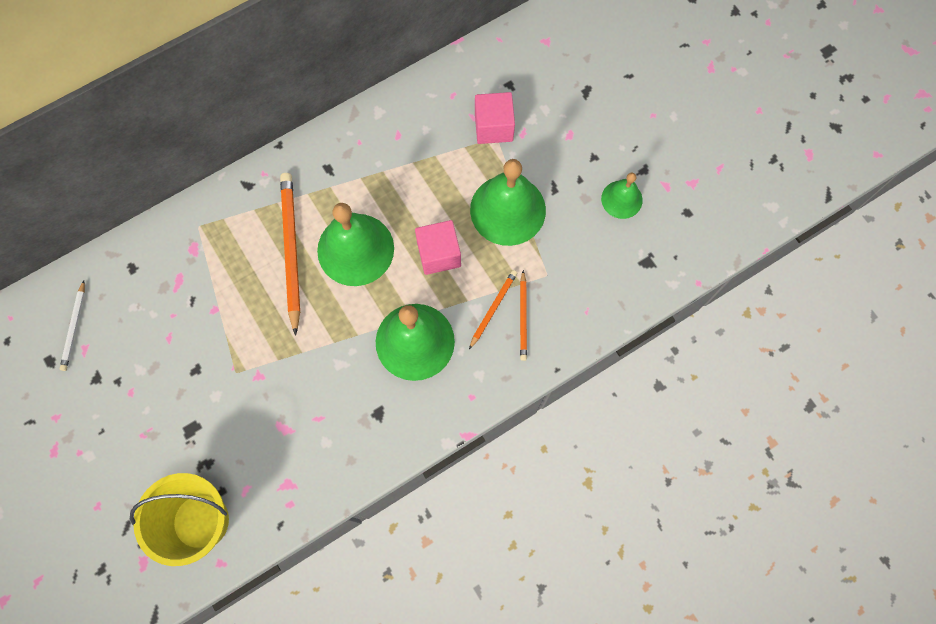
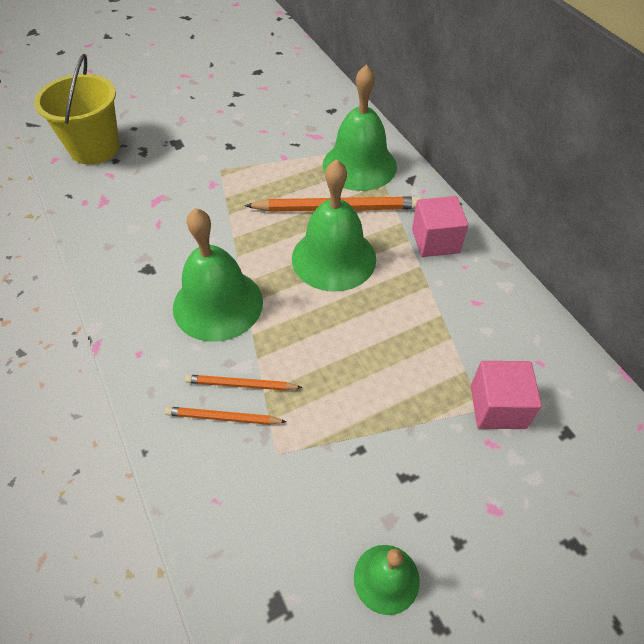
camera: 95 degrees right, 20 degrees down
white pencil [60,281,85,371] -> none
pink cube [415,220,461,275] -> pink cube moved to [412,196,468,257]
orange pencil [469,270,517,349] -> orange pencil turned 150 degrees clockwise [185,375,303,391]
green bell [470,159,546,246] -> green bell moved to [323,65,397,191]

